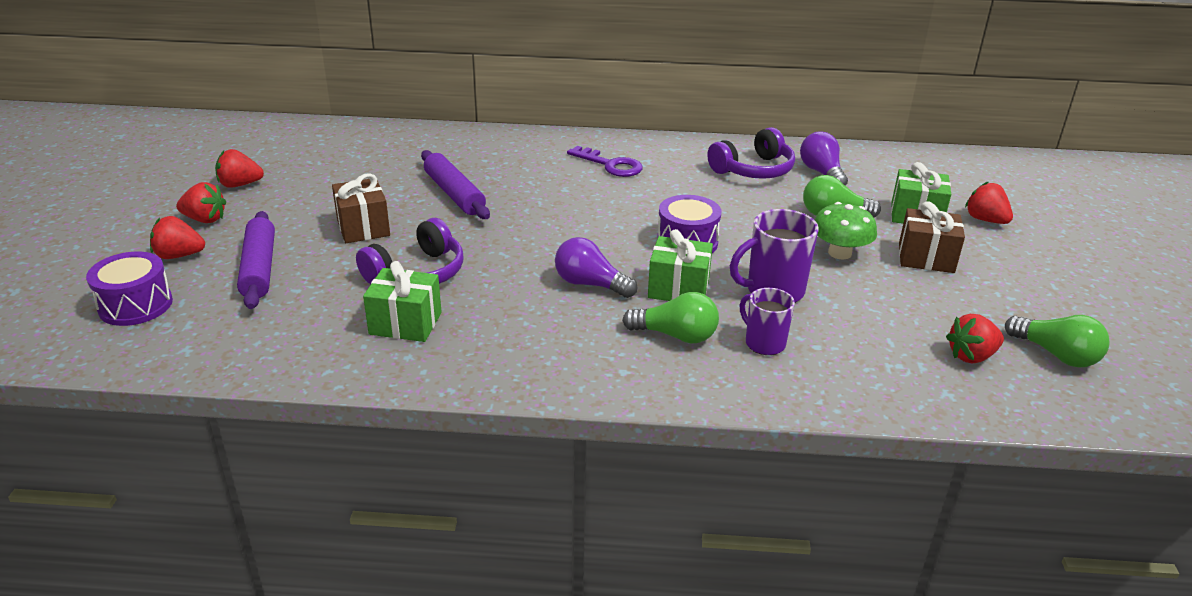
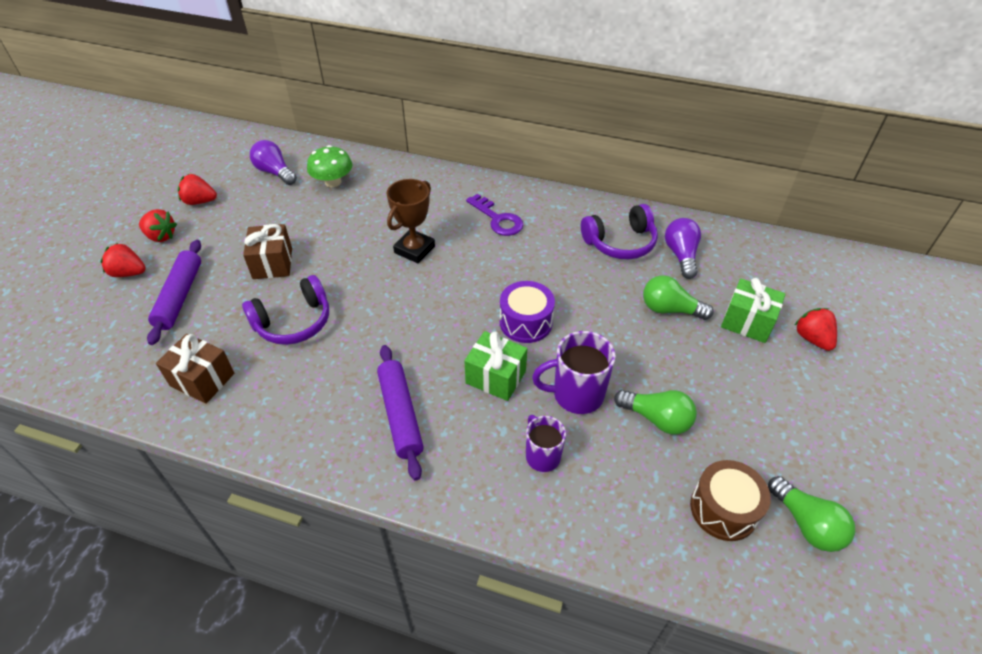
camera: 15 degrees right, 15 degrees up
purple drum [86,252,173,326] -> none
green gift [363,261,442,342] -> none
purple rolling pin [421,150,490,219] -> purple rolling pin moved to [377,345,424,481]
purple light bulb [555,237,637,298] -> purple light bulb moved to [250,140,297,185]
green light bulb [622,292,719,344] -> green light bulb moved to [614,390,697,435]
green mushroom [815,202,877,260] -> green mushroom moved to [307,145,352,187]
brown gift [899,201,965,273] -> brown gift moved to [156,334,235,404]
red strawberry [946,314,1004,363] -> brown drum [690,460,771,541]
none -> brown trophy [387,179,435,263]

